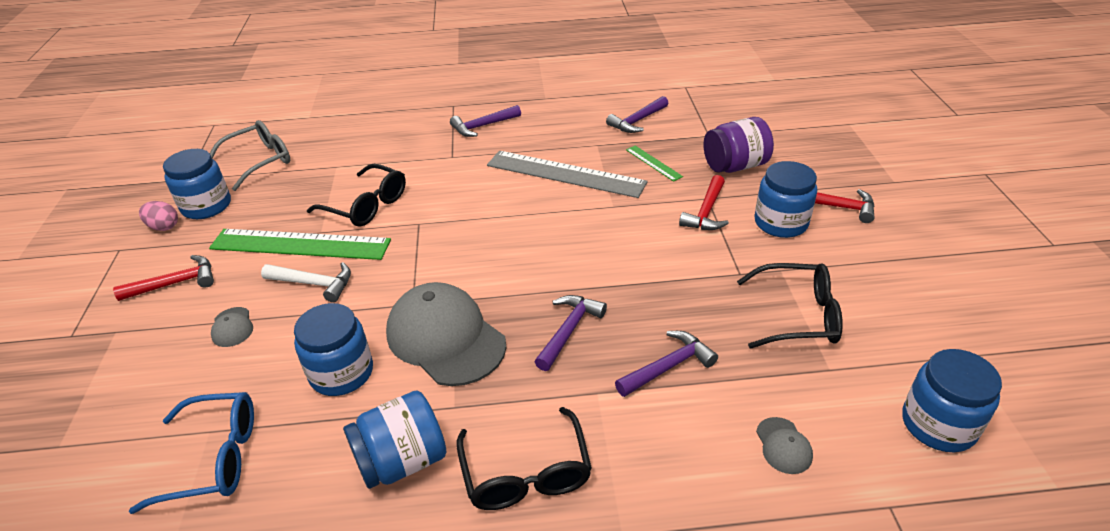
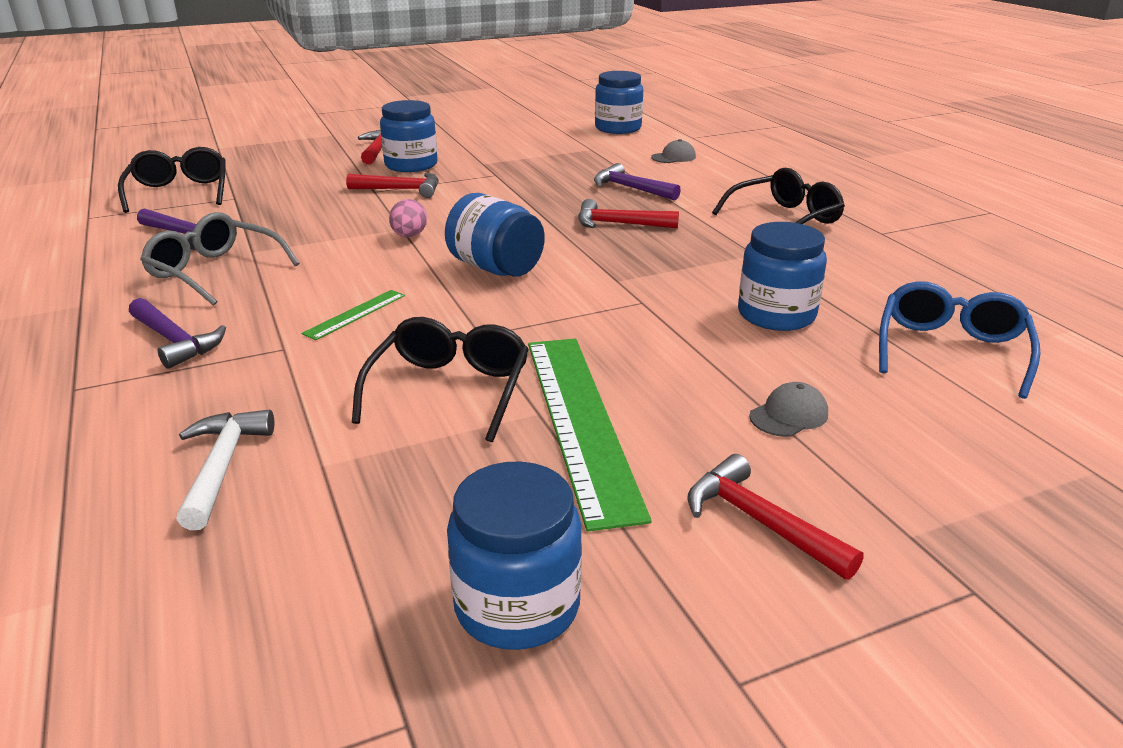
camera: 110 degrees left, 10 degrees down
blue glasses [129,392,254,514] -> blue glasses turned 45 degrees clockwise [879,281,1040,399]
pink egg [139,201,178,231] -> pink egg moved to [389,199,427,238]
grey glasses [210,120,290,191] -> grey glasses moved to [140,212,300,306]
white hammer [261,262,351,303] -> white hammer moved to [176,410,274,530]
blue jar [343,391,447,489] -> blue jar moved to [445,193,545,277]
grey cap [386,282,506,386] -> none
grey ruler [487,151,648,198] -> none
purple hammer [535,295,607,371] -> red hammer [578,199,679,228]
green ruler [626,146,683,182] -> green ruler moved to [302,290,405,340]
purple jar [704,117,774,173] -> none
black glasses [737,263,843,348] -> black glasses moved to [118,147,226,213]

